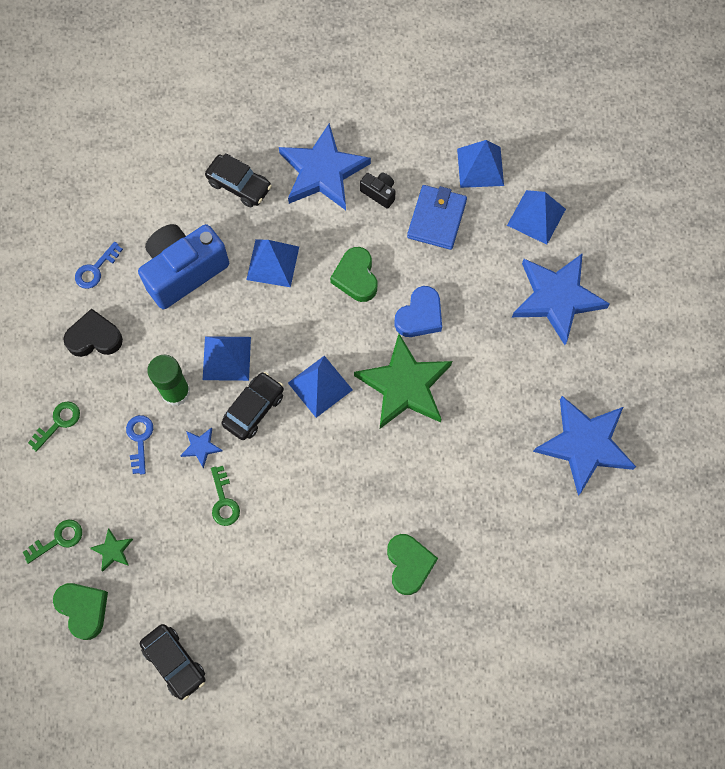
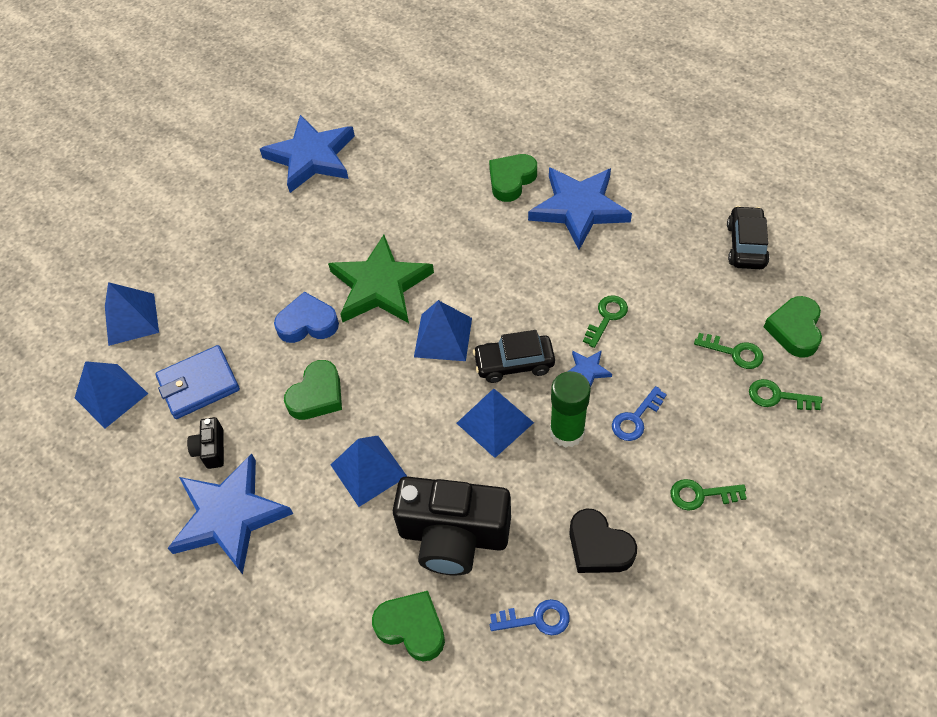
camera: 130 degrees left, 15 degrees down
green star [90,528,133,572] -> green key [694,333,763,369]
blue camera [138,224,229,309] -> black camera [393,476,511,575]
black car [205,153,272,207] -> none
blue star [512,253,610,345] -> blue star moved to [528,167,632,250]
none -> green heart [372,591,445,661]

